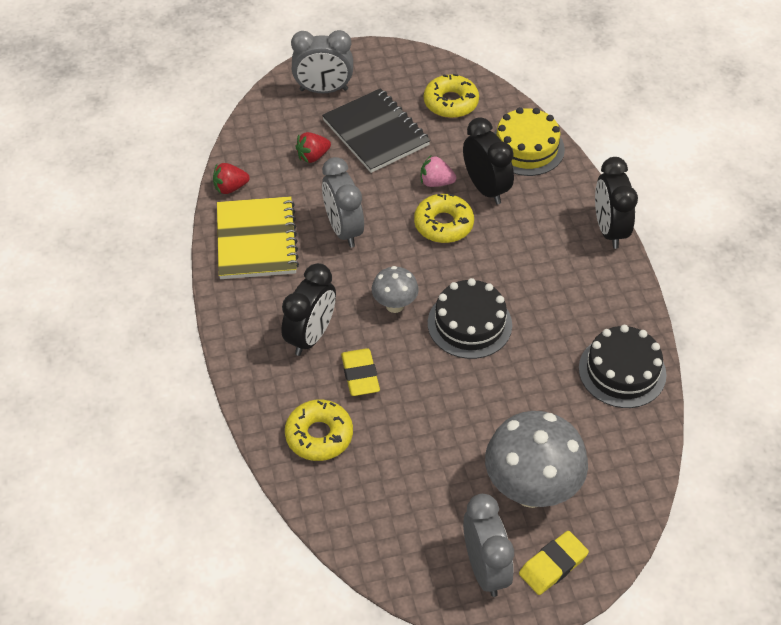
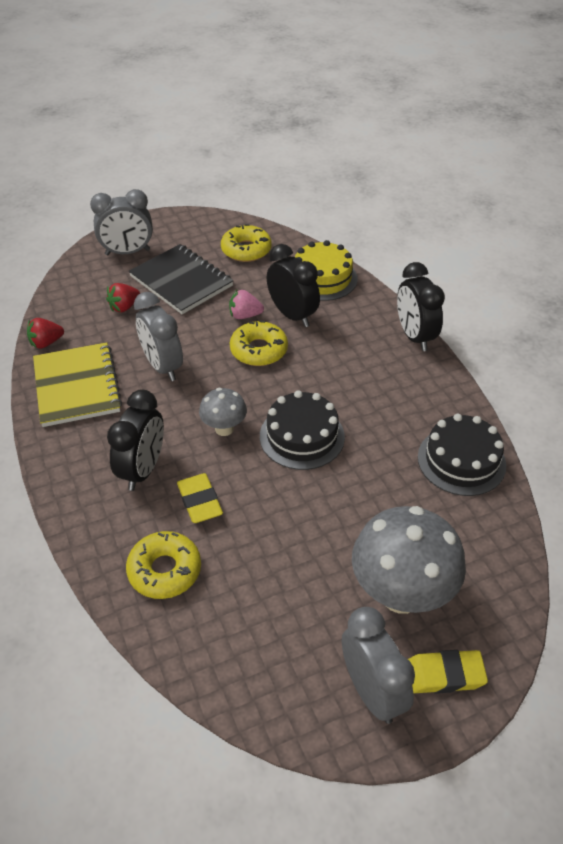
camera: 10 degrees left, 5 degrees down
yellow eraser [519,531,589,595] -> yellow eraser turned 45 degrees clockwise [408,650,488,694]

